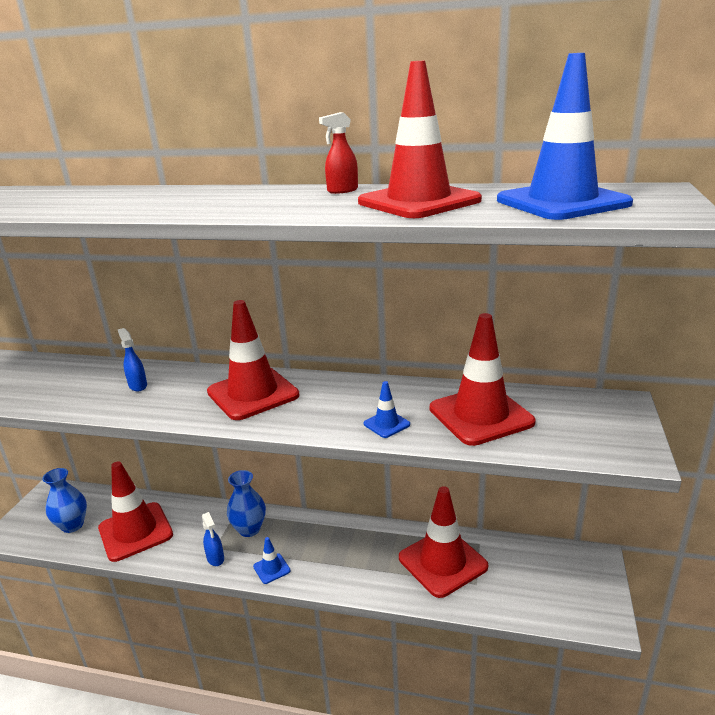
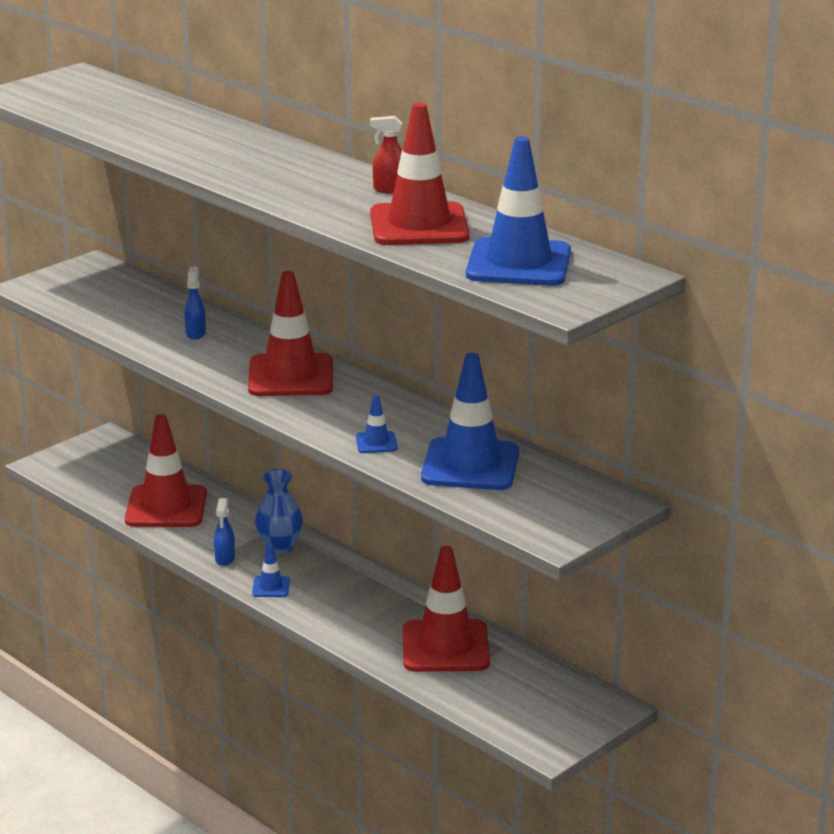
camera: 30 degrees right, 0 degrees up
blue vase [42,468,87,533] -> none
red traffic cone [430,313,536,446] -> blue traffic cone [421,353,519,490]

